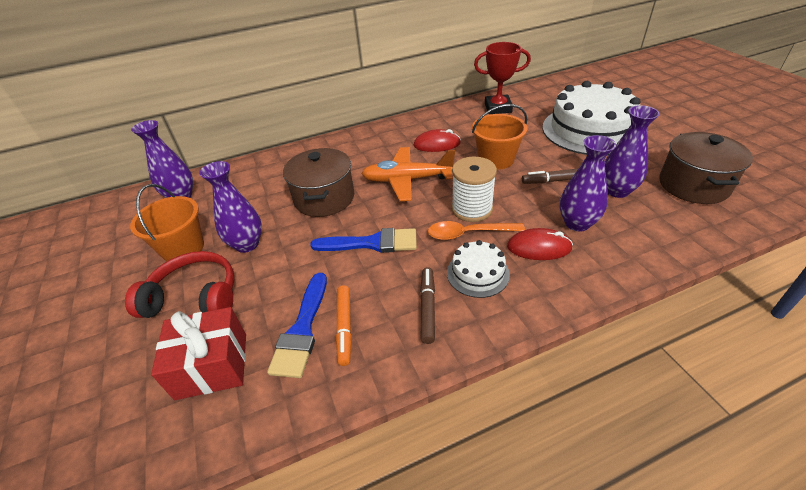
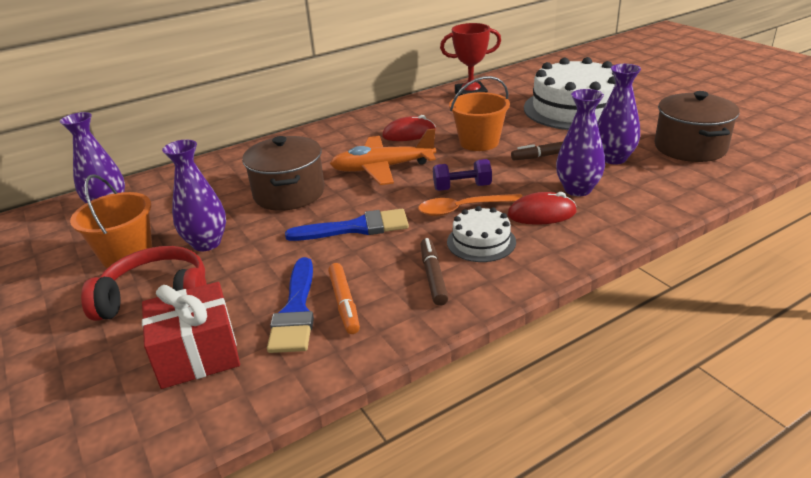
camera: 10 degrees left, 10 degrees down
white spool [451,156,497,222] -> purple dumbbell [433,159,492,191]

